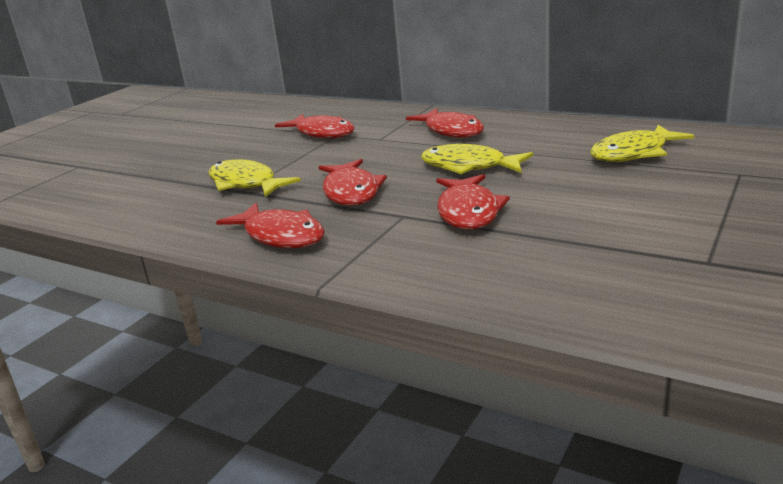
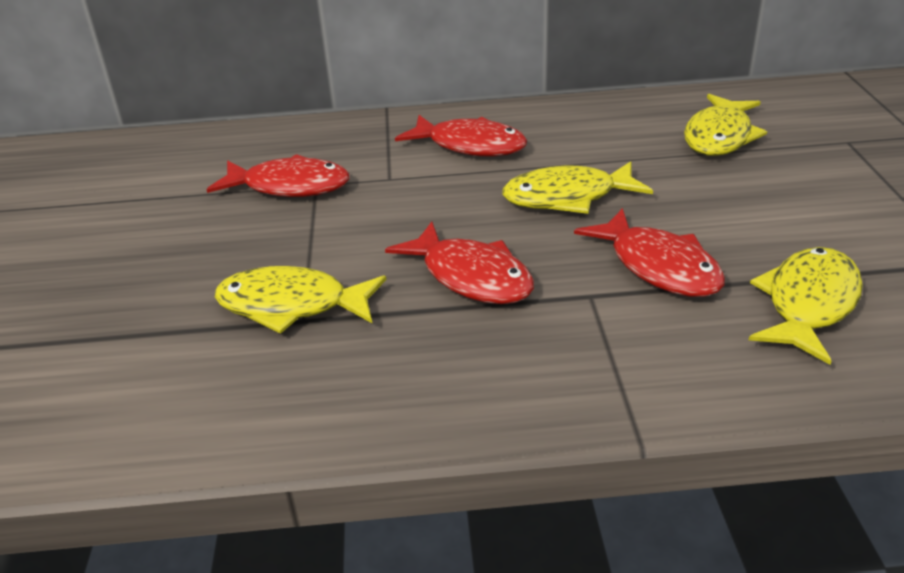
camera: 35 degrees left, 10 degrees up
red fish [216,203,325,248] -> none
none -> yellow fish [749,247,863,365]

